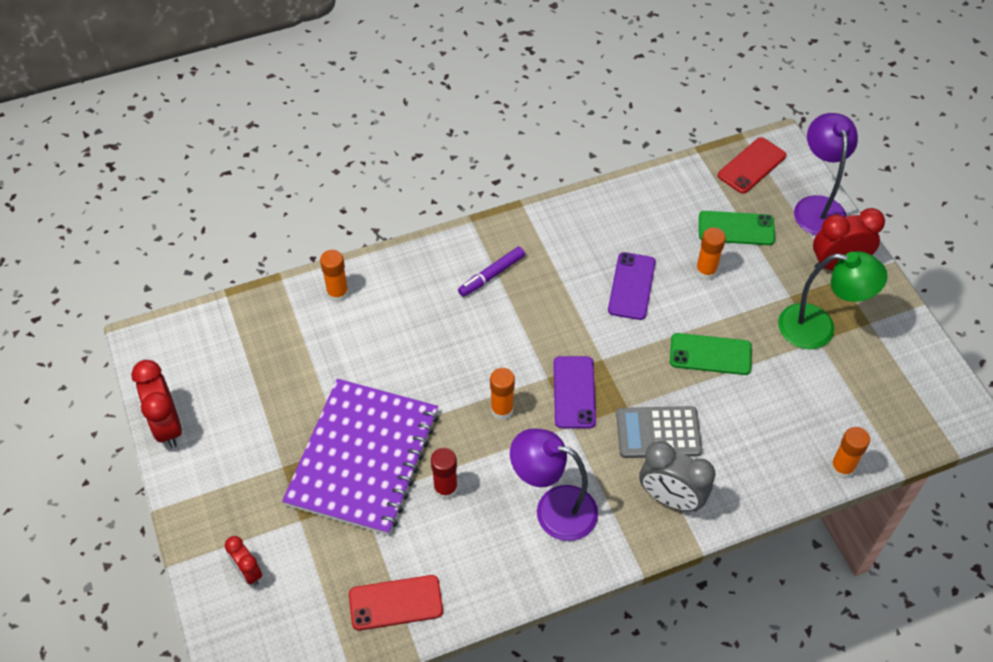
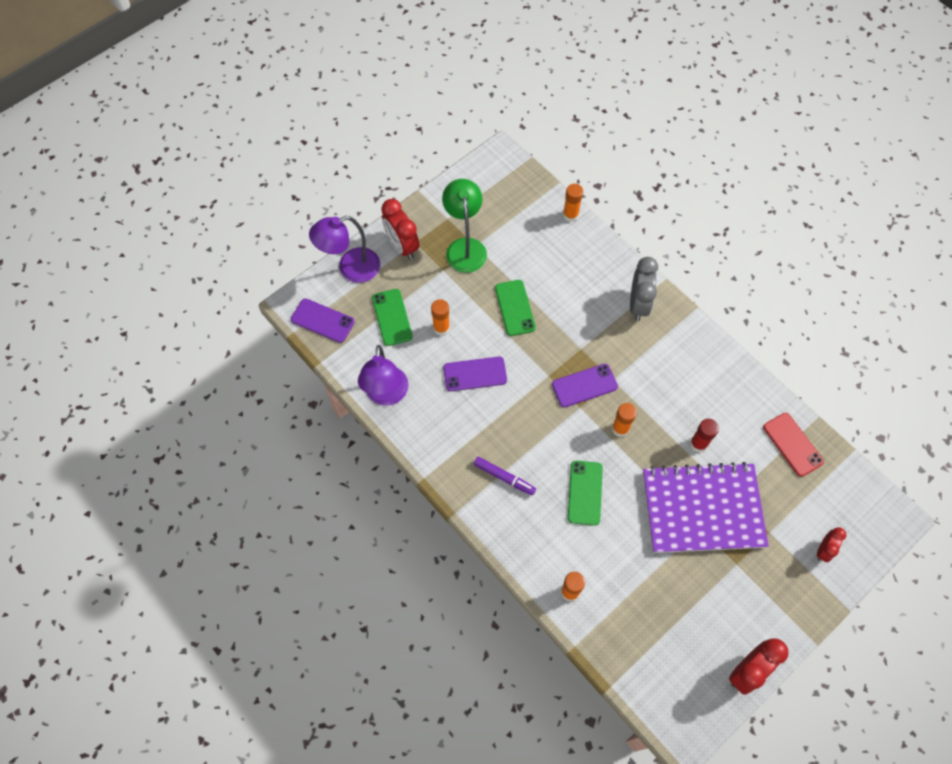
camera: 110 degrees left, 10 degrees up
purple lamp [510,429,598,541] -> purple lamp moved to [358,345,409,406]
grey calculator [616,406,702,458] -> none
red phone [718,137,786,194] -> purple phone [291,298,355,343]
none -> green phone [568,461,603,526]

